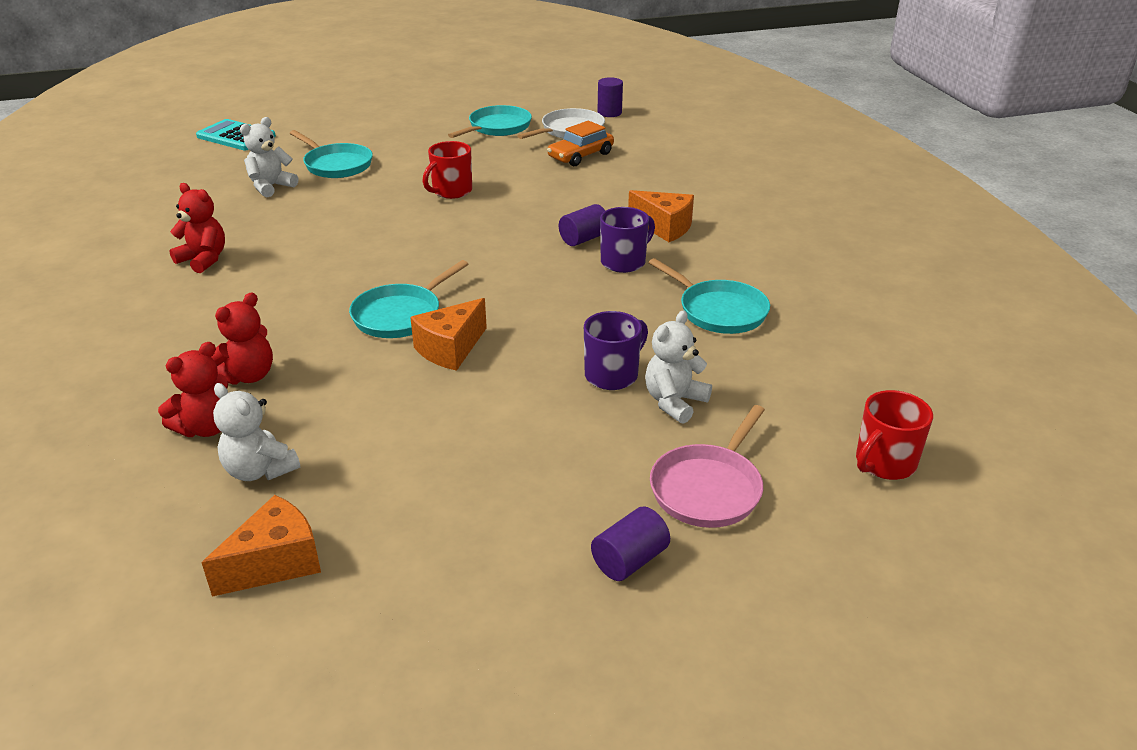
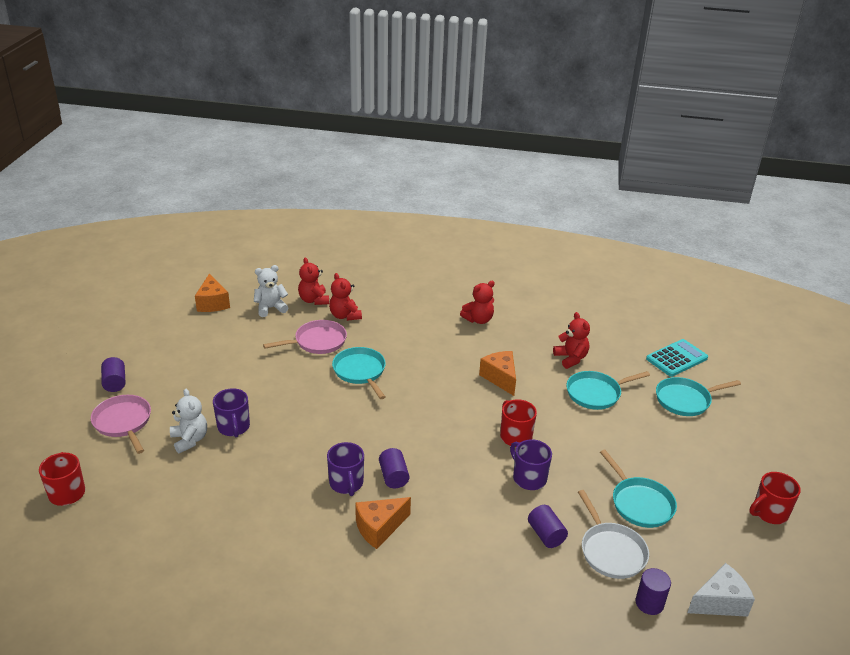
camera: 115 degrees right, 0 degrees up
white teddy bear [240,117,298,197] -> red teddy bear [553,312,590,369]
orange cheese [410,298,487,371] -> orange cheese moved to [479,351,516,396]
orange car [547,121,614,166] -> purple cylinder [528,505,568,548]
turquoise pan [649,258,770,334] -> turquoise pan moved to [656,377,741,416]
none -> pink pan [263,320,347,354]
none -> purple mug [510,439,552,490]
none -> white cheese [687,563,755,617]
none -> red mug [750,472,801,524]

